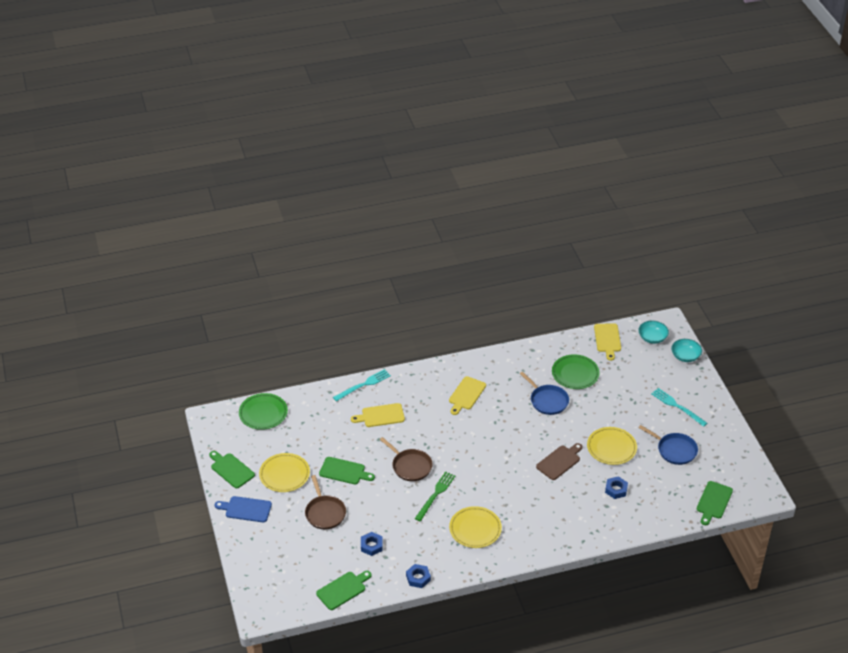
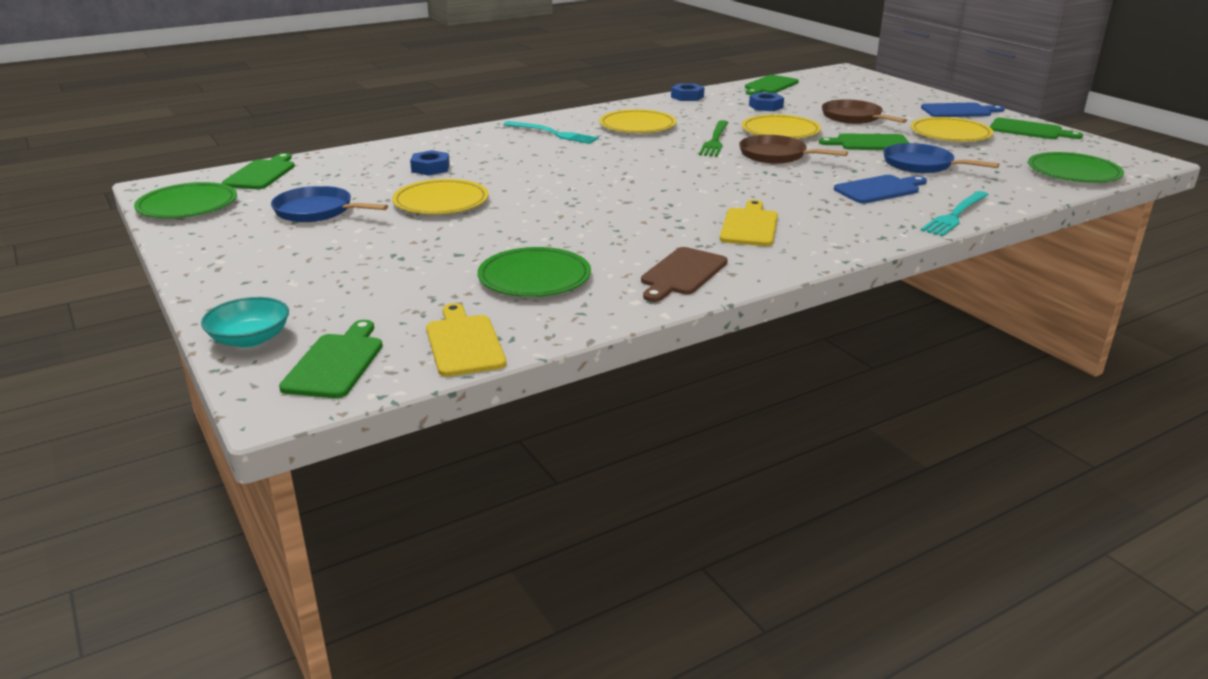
camera: 165 degrees right, 15 degrees down
yellow cutting board [351,403,405,427] -> blue cutting board [834,175,927,203]
blue pan [520,372,569,415] -> blue pan moved to [883,143,999,173]
brown cutting board [536,443,583,480] -> brown cutting board moved to [641,247,728,302]
turquoise bowl [638,321,669,344] -> green cutting board [279,320,383,398]
turquoise fork [651,388,707,427] -> turquoise fork moved to [503,121,599,144]
none -> green plate [134,182,237,218]
none -> yellow plate [742,114,821,138]

